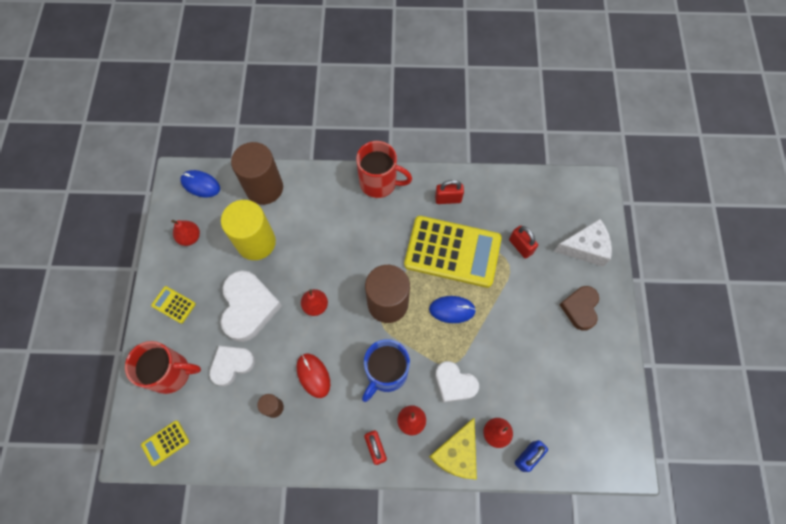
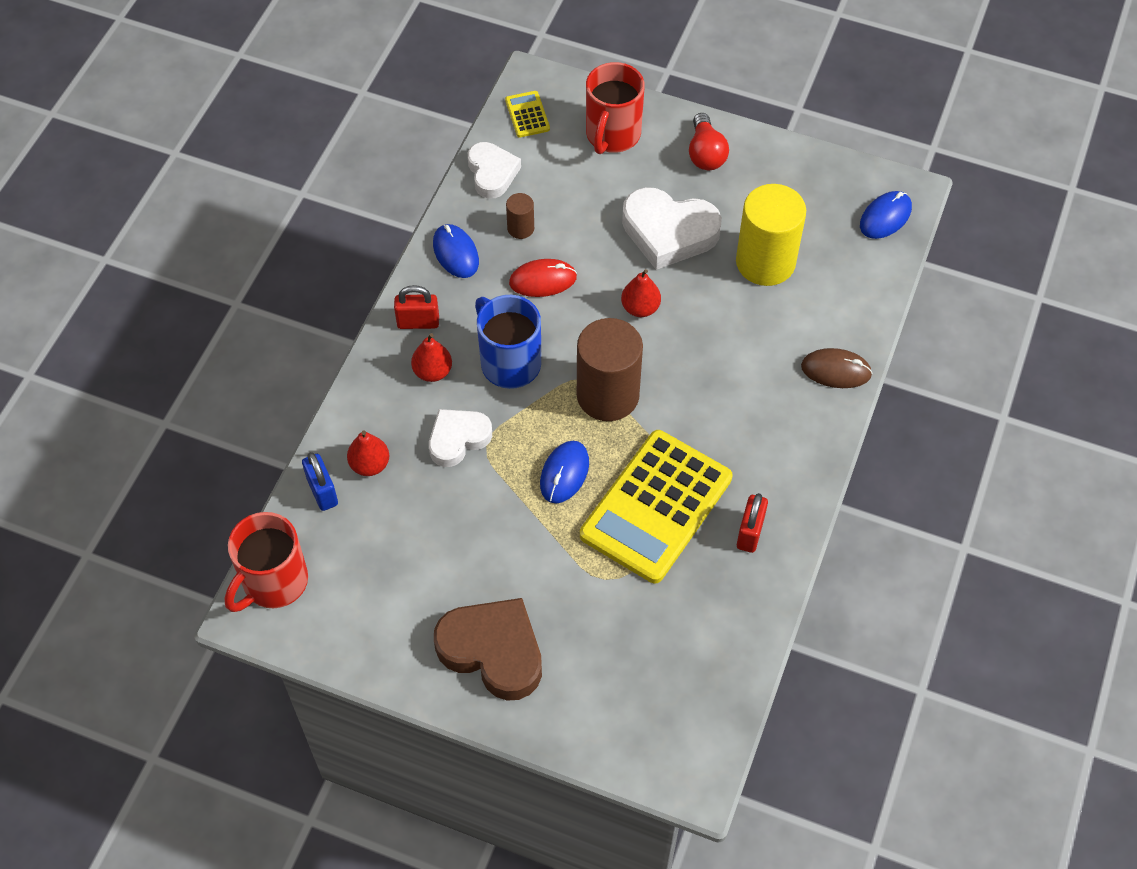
camera: 110 degrees right, 10 degrees down
yellow calculator [151,286,196,324] -> red light bulb [689,113,729,170]
red pear [171,220,200,246] -> none
white heart [209,346,255,386] -> white heart moved to [468,142,521,199]
brown cylinder [231,142,283,205] -> none
red mug [356,141,412,198] -> red mug moved to [224,512,308,612]
yellow cheese [429,418,477,480] -> none
red padlock [509,225,538,259] -> none
white cheese [554,219,612,267] -> none
brown heart [559,286,599,331] -> brown heart [434,598,542,701], size x1.57
none -> blue mouse [433,224,479,278]
none -> brown mouse [801,348,873,388]

